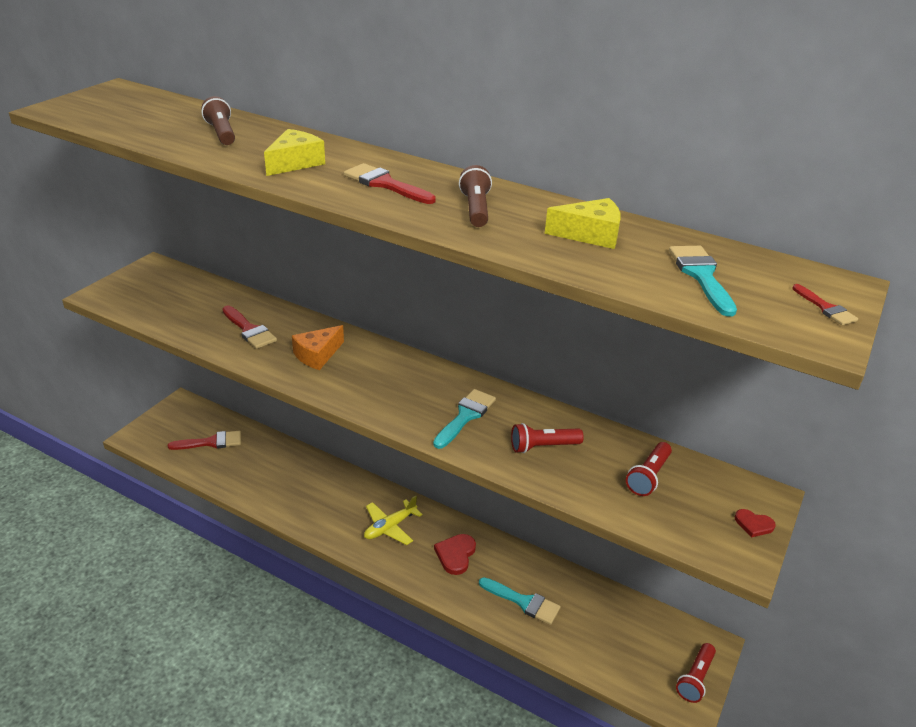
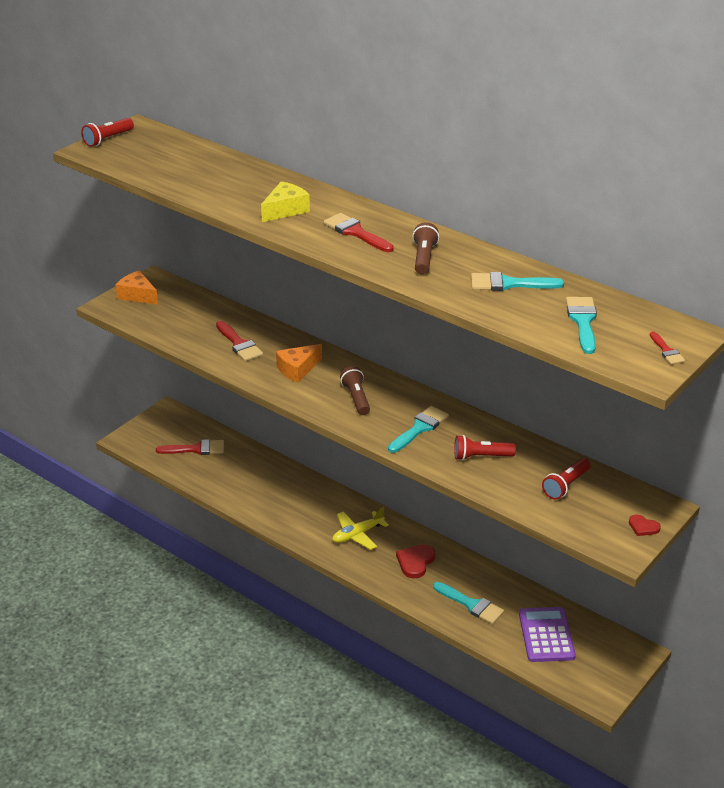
camera: 10 degrees right, 0 degrees up
brown flashlight [201,96,235,145] -> brown flashlight moved to [340,366,370,415]
yellow cheese [545,198,621,249] -> turquoise brush [471,272,564,291]
red flashlight [676,643,716,703] -> red flashlight moved to [81,118,134,147]
none -> orange cheese [115,271,158,305]
none -> purple calculator [519,607,576,662]

